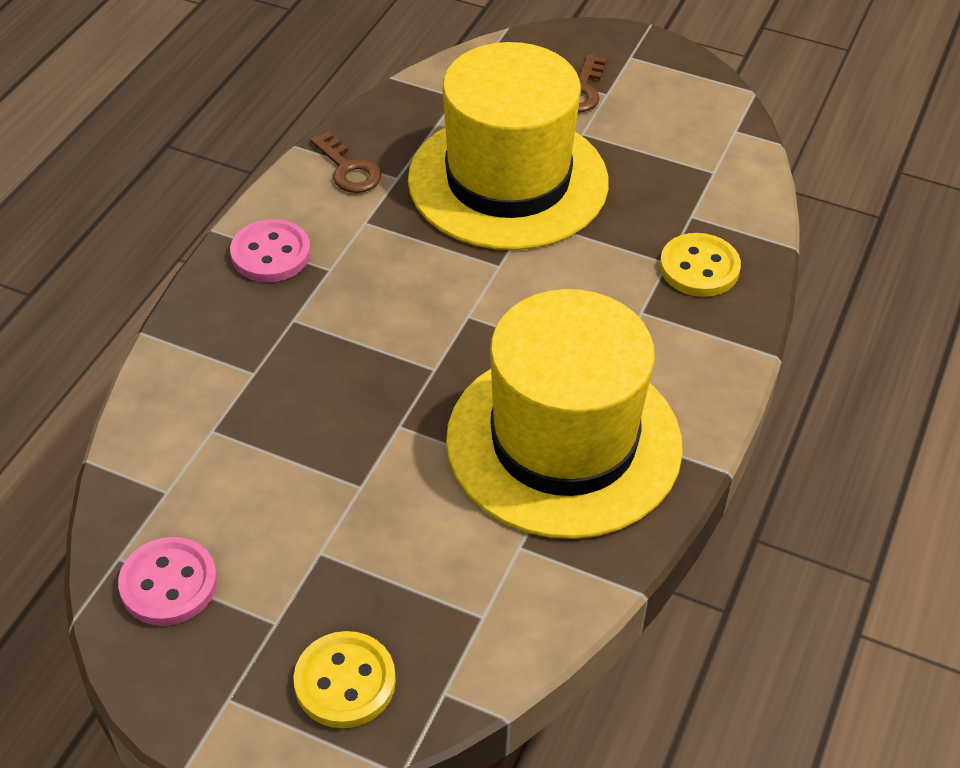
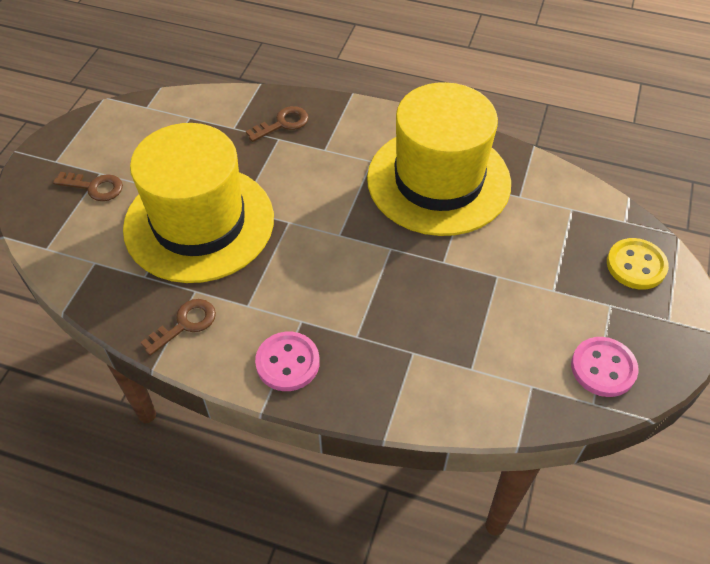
camera: 95 degrees left, 5 degrees up
yellow button [660,233,741,297] -> brown key [246,106,309,142]

